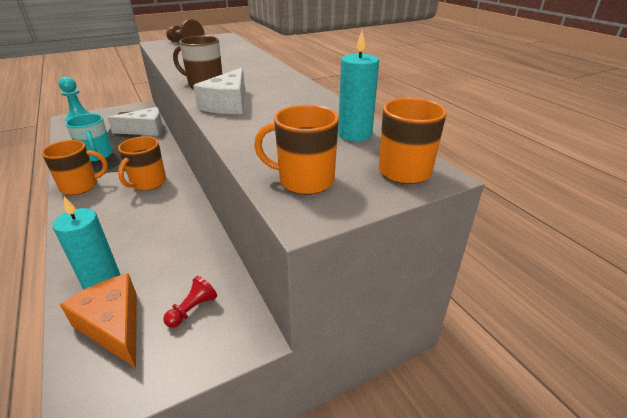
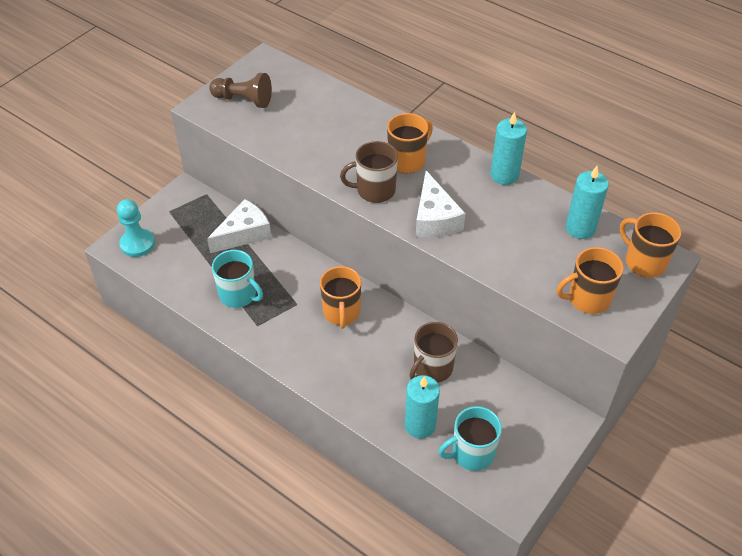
camera: 25 degrees left, 15 degrees up
orange mug [41,140,108,195] -> orange mug moved to [387,113,433,174]
orange cheese [60,273,137,368] -> turquoise mug [439,406,502,471]
red pawn [163,276,217,328] -> none
none -> brown mug [410,322,458,383]
none -> turquoise candle [490,112,527,185]

